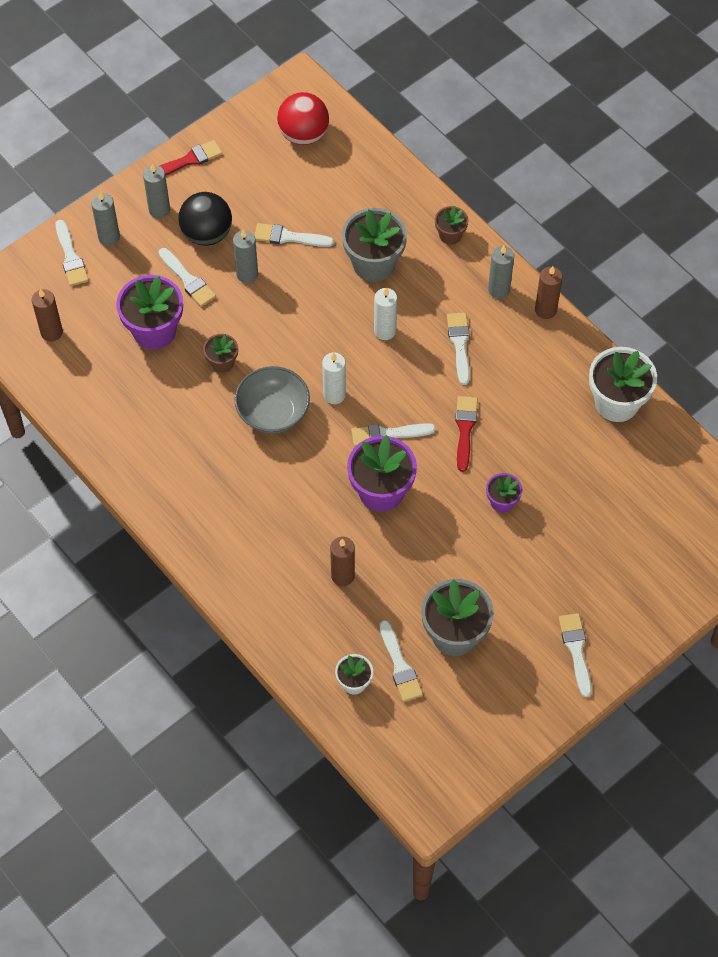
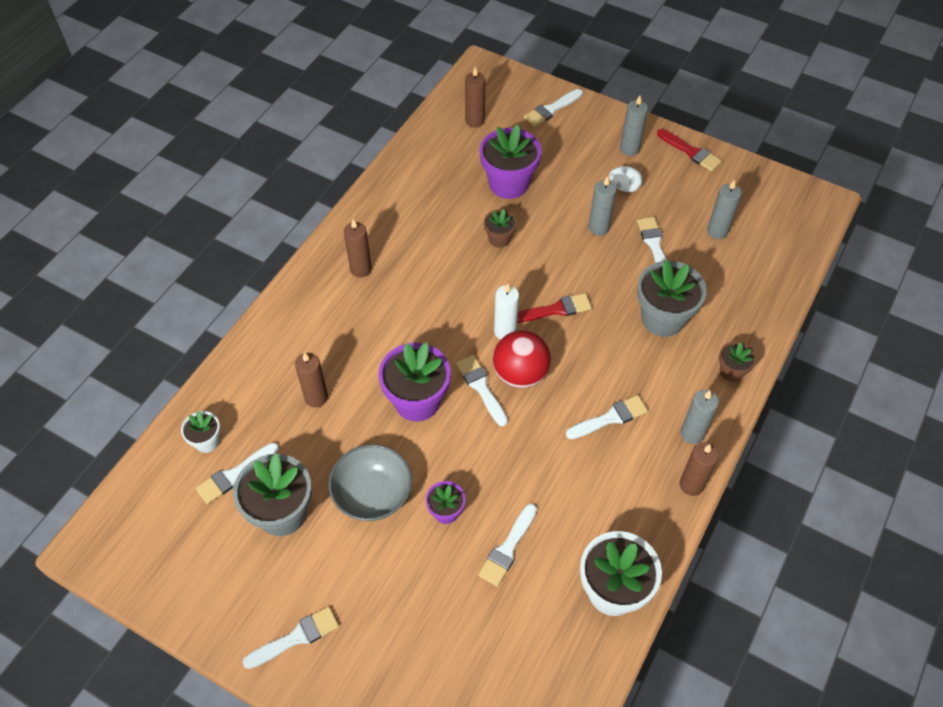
camera: 70 degrees right, 5 degrees down
grey candle [91,192,120,246] -> grey candle moved to [707,180,742,239]
white brush [159,248,216,307] -> white brush moved to [478,504,537,587]
black ball [178,192,232,246] -> white egg [609,166,642,192]
grey bowl [235,366,310,434] -> grey bowl moved to [329,444,412,521]
red ball [277,92,329,145] -> red ball moved to [493,331,551,388]
white candle [374,288,397,340] -> none
red brush [455,396,478,472] -> red brush moved to [517,293,592,323]
none -> brown candle [344,219,372,278]

